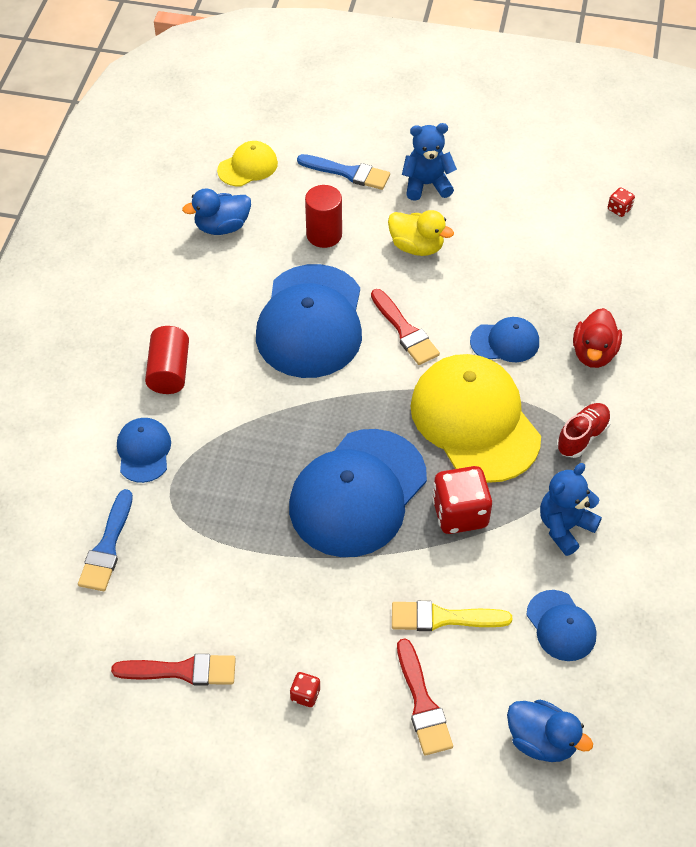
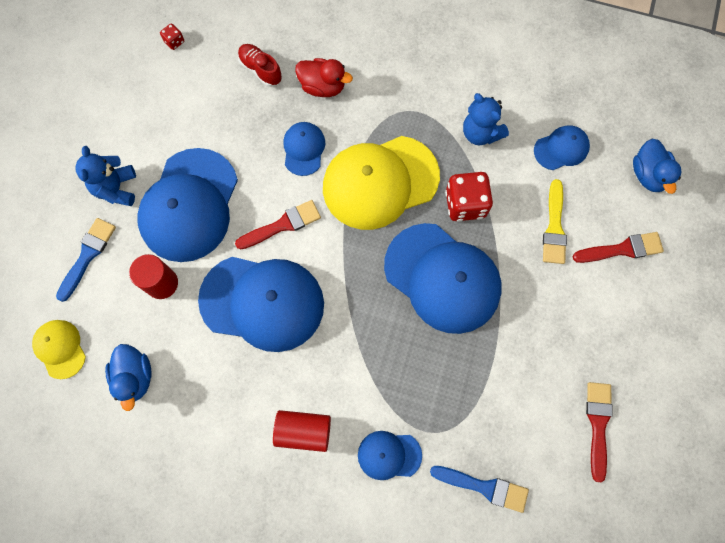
camera: 85 degrees left, 20 degrees up
red dice [290,672,320,707] -> none
yellow duck [388,210,454,256] -> blue cap [137,148,238,262]
blue duck [507,700,593,762] -> blue duck turned 135 degrees clockwise [633,139,681,194]
red shoe [557,403,611,458] -> red shoe moved to [238,44,282,87]

